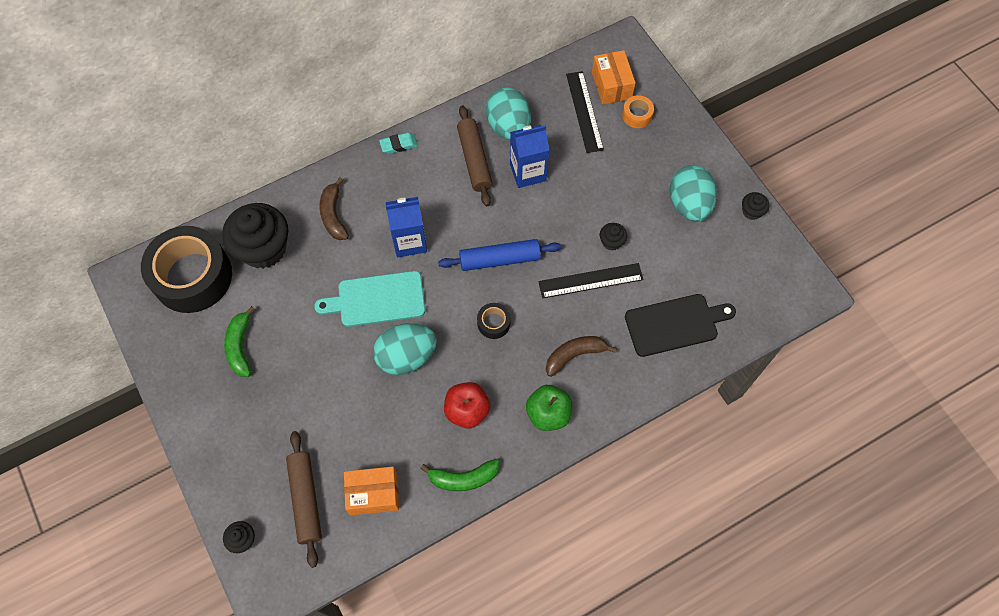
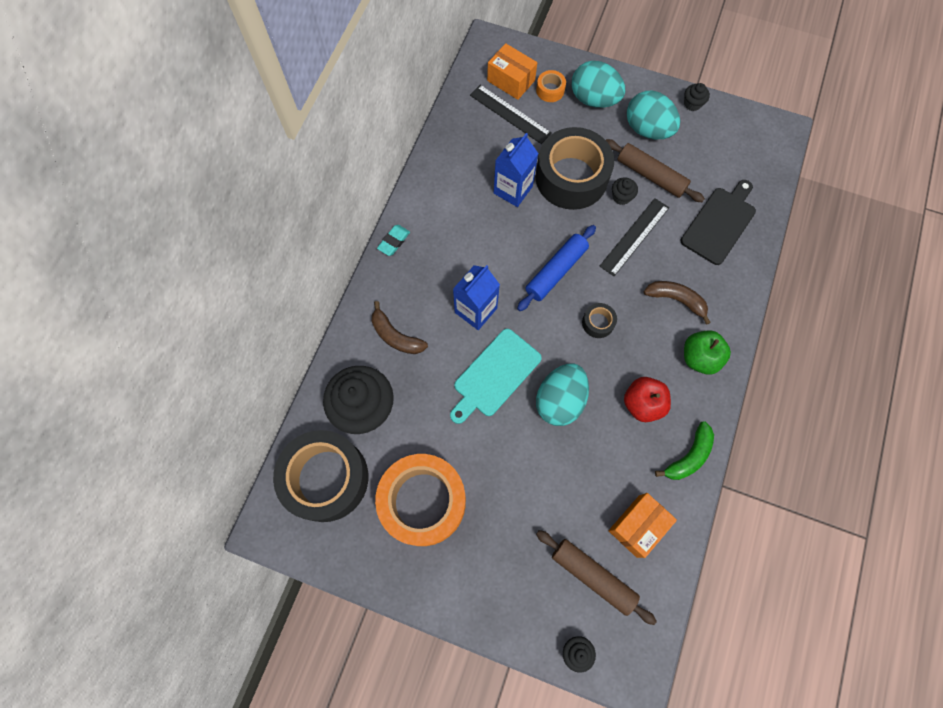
camera: 40 degrees left, 5 degrees up
green banana [224,306,255,377] -> orange tape [375,454,466,546]
brown rolling pin [457,105,493,206] -> brown rolling pin moved to [606,139,705,202]
turquoise egg [486,88,531,140] -> turquoise egg moved to [572,61,625,108]
brown banana [546,336,617,377] -> brown banana turned 90 degrees clockwise [644,281,711,325]
none -> black tape [536,127,614,210]

